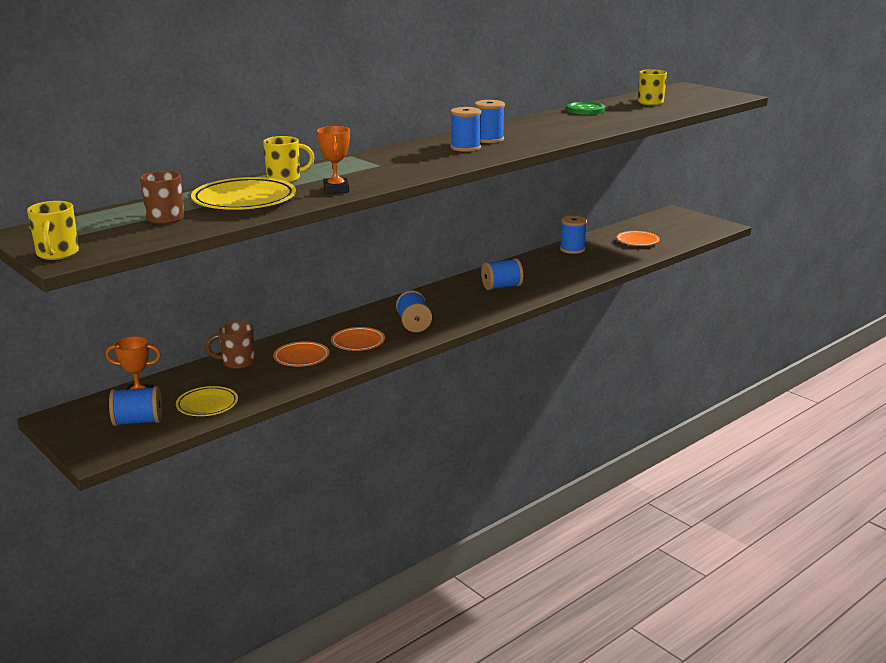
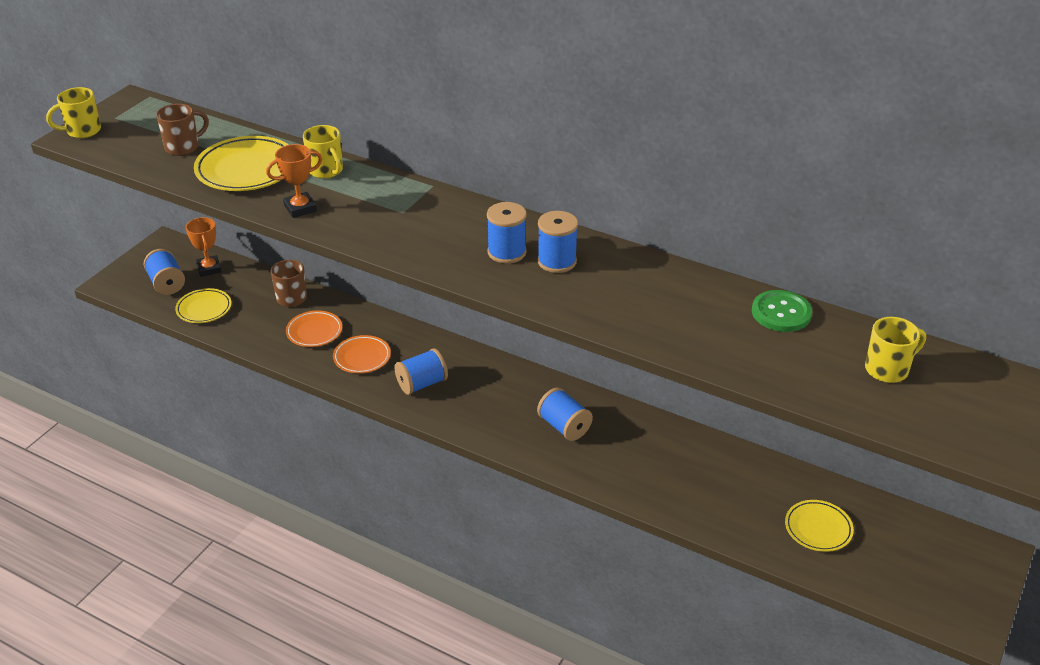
camera: 70 degrees right, 15 degrees up
blue spool [560,216,587,254] -> none
orange plate [616,231,660,246] -> yellow plate [785,500,854,552]

